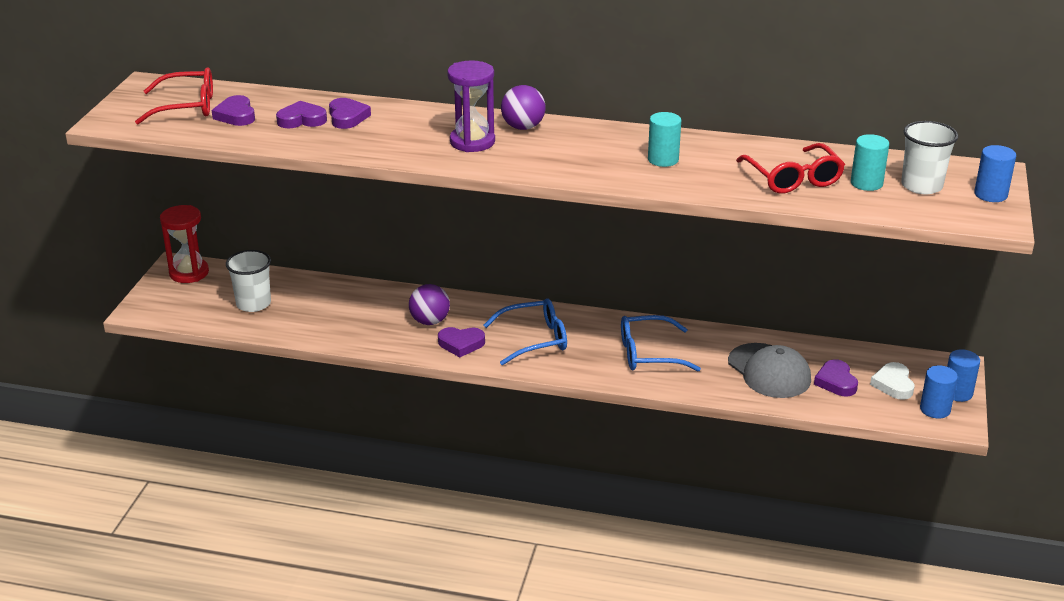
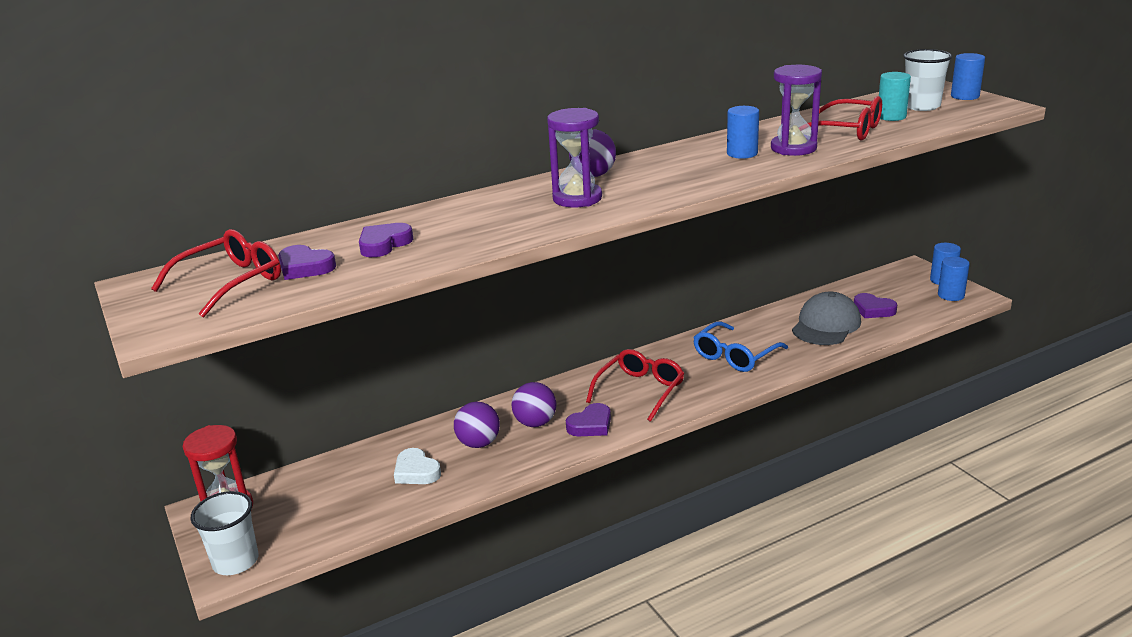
camera: 40 degrees left, 5 degrees down
white cup [226,250,271,312] -> white cup moved to [190,491,259,575]
purple heart [329,98,371,129] -> none
blue glasses [483,298,567,366] -> red glasses [586,349,684,422]
turquoise cylinder [648,112,681,167] -> blue cylinder [727,106,759,159]
grey cap [728,343,811,398] -> grey cap turned 75 degrees counterclockwise [792,292,861,345]
white heart [870,362,914,400] -> white heart moved to [394,448,441,484]
none -> purple ball [454,402,500,448]
none -> purple hourglass [771,65,822,156]

